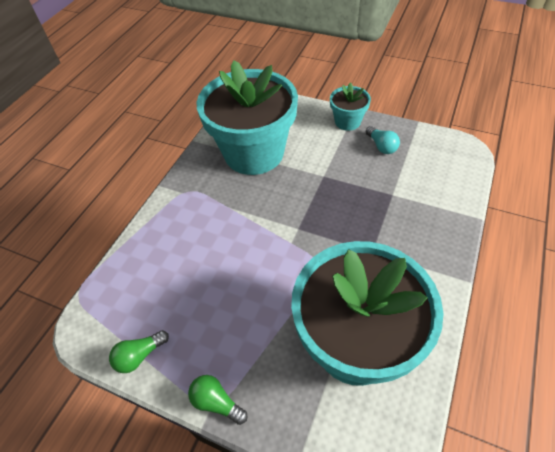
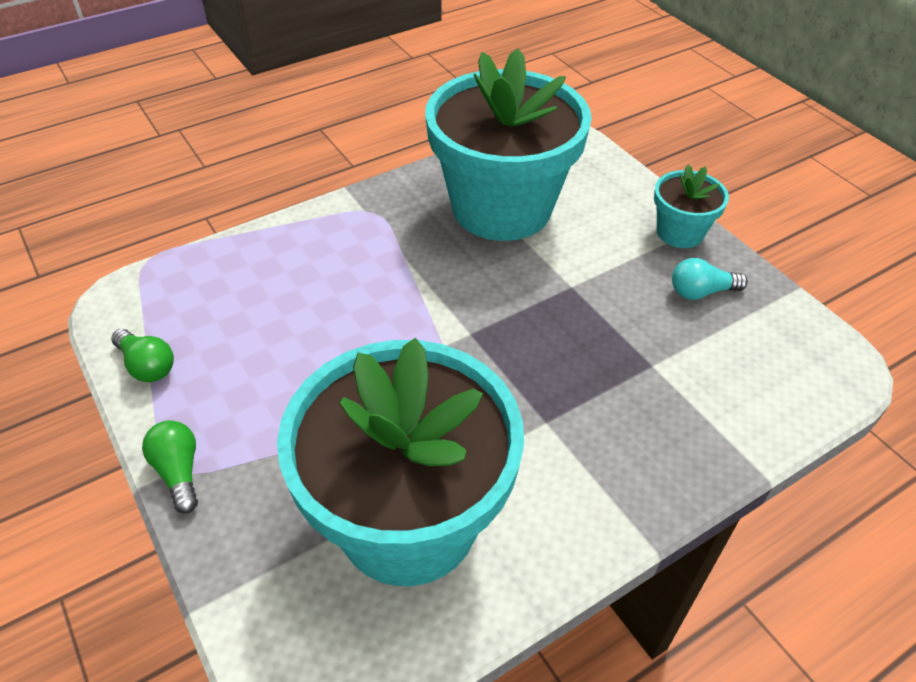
camera: 30 degrees right, 5 degrees down
green light bulb [109,330,169,373] -> green light bulb turned 135 degrees counterclockwise [111,329,174,382]
turquoise light bulb [366,126,400,154] -> turquoise light bulb turned 75 degrees clockwise [672,258,748,300]

